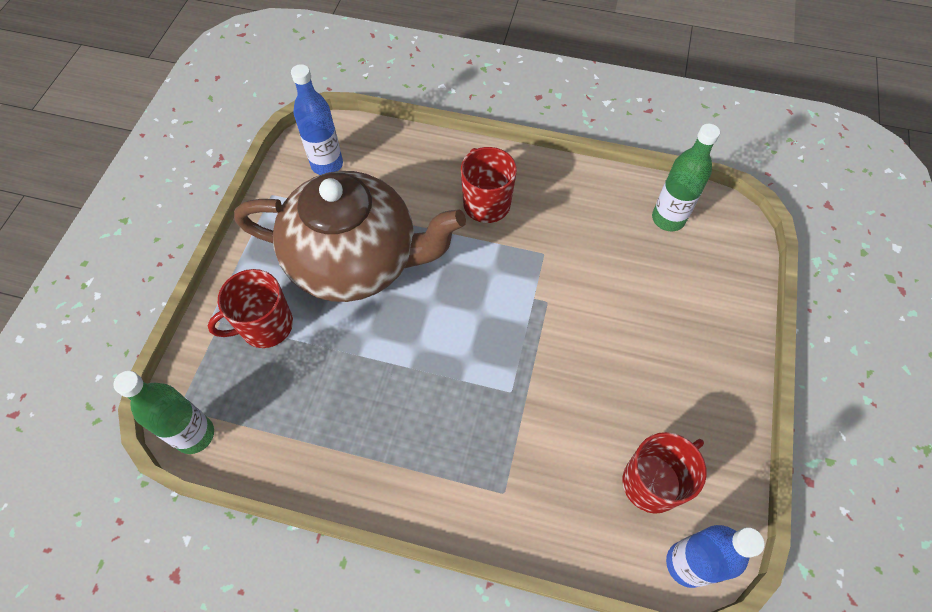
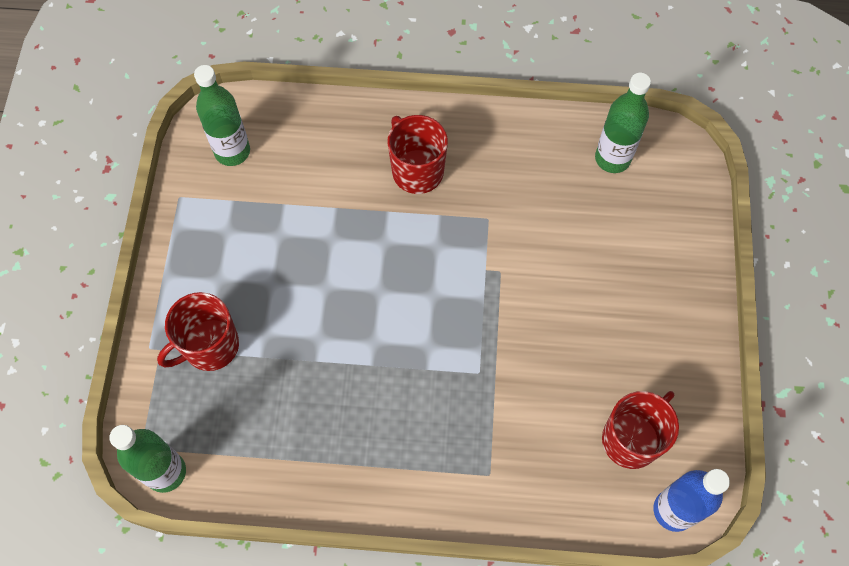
camera: 10 degrees left, 5 degrees up
brown teapot [234,171,466,302] -> none
blue bottle [291,64,343,175] -> green bottle [194,65,250,166]

